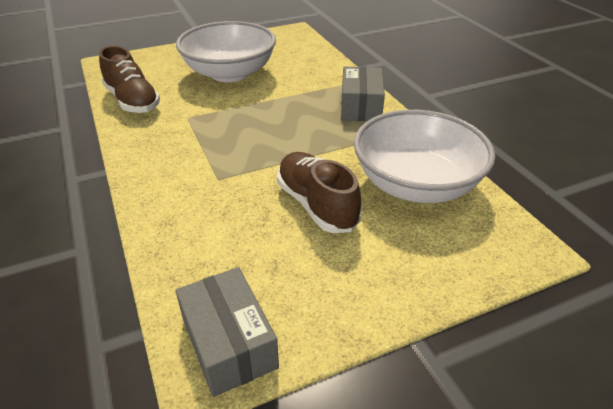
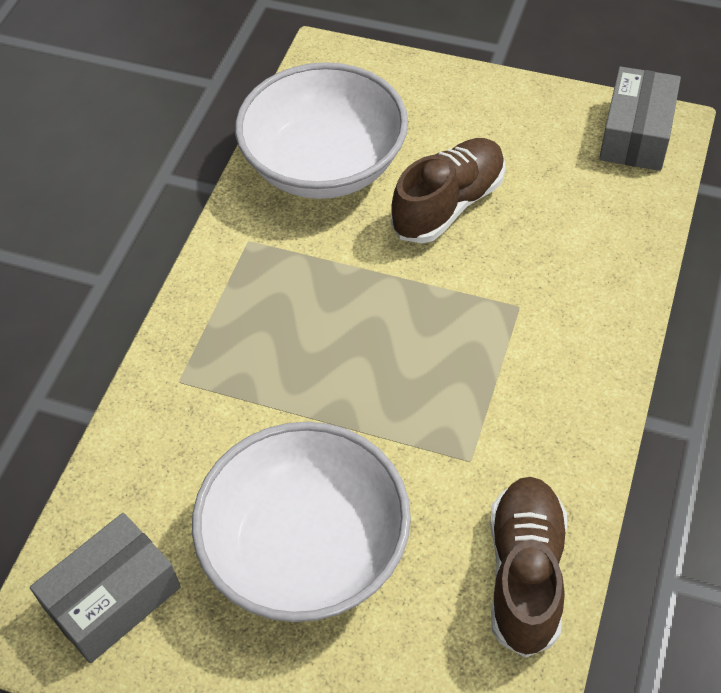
camera: 135 degrees left, 15 degrees up
brown shoe [277,152,361,233] -> brown shoe turned 150 degrees counterclockwise [391,138,505,243]
grey box [341,67,385,121] -> grey box moved to [30,513,181,663]

